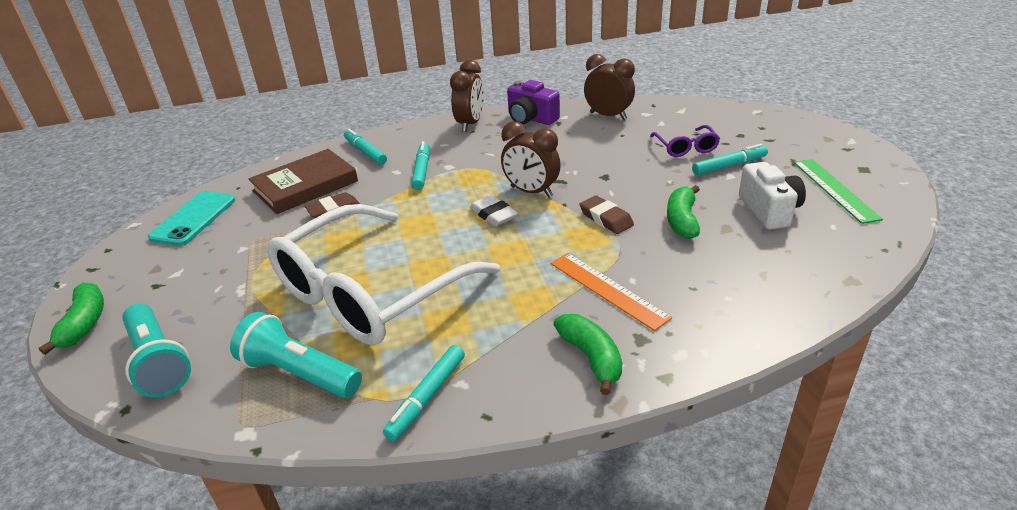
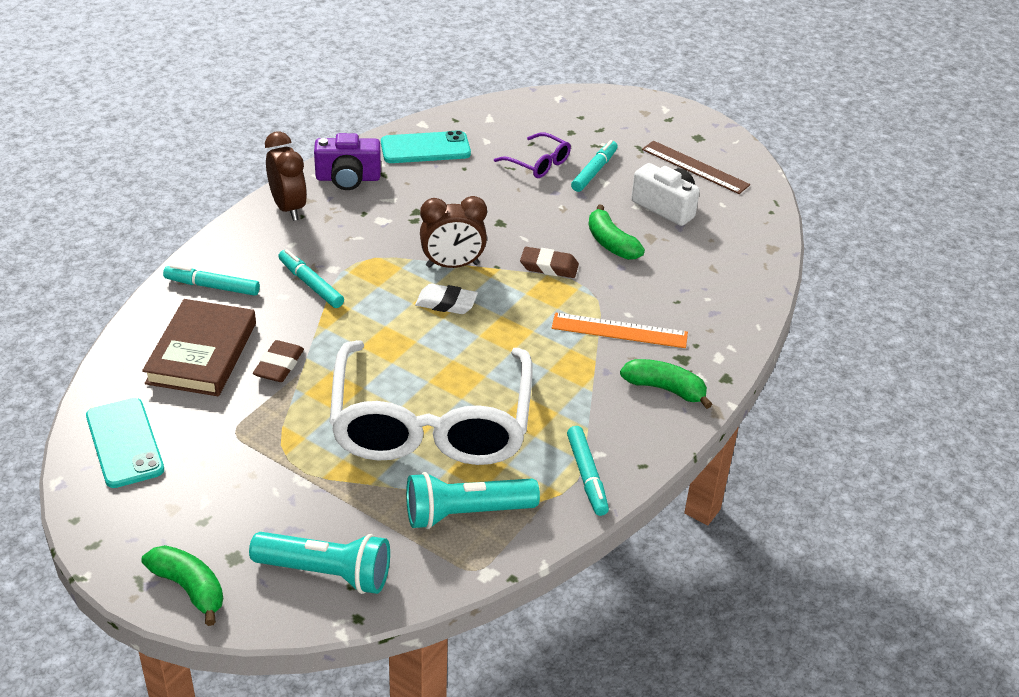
camera: 45 degrees left, 5 degrees up
brown clock [584,54,635,120] -> turquoise phone [381,130,471,163]
green ruler [794,159,883,224] -> brown ruler [642,141,750,194]

